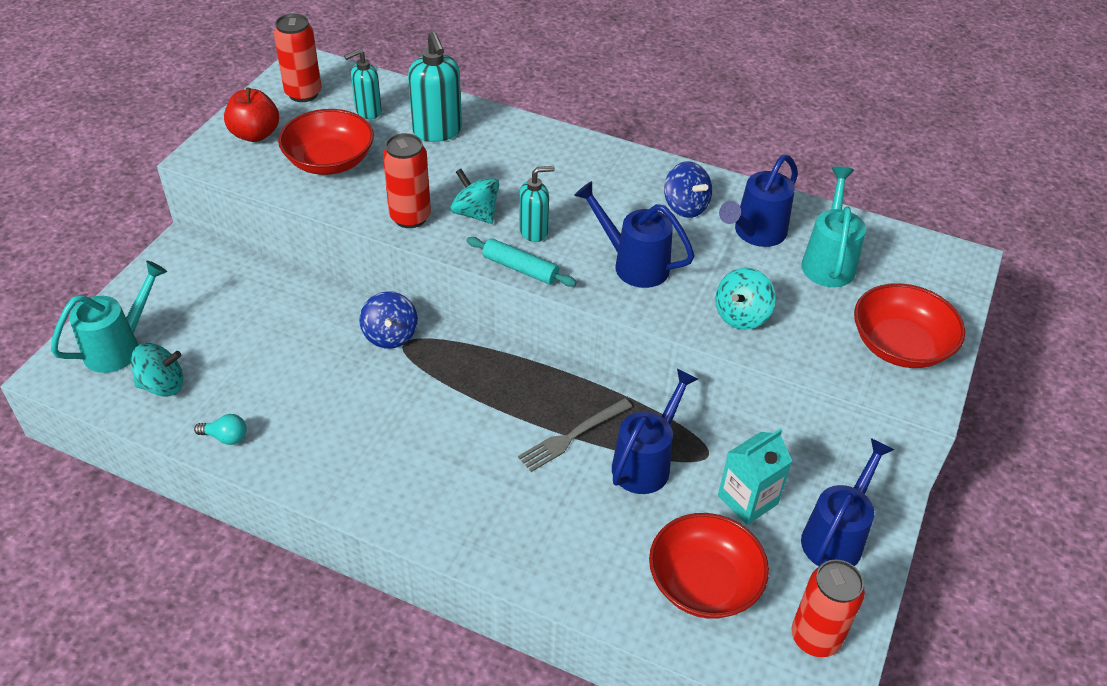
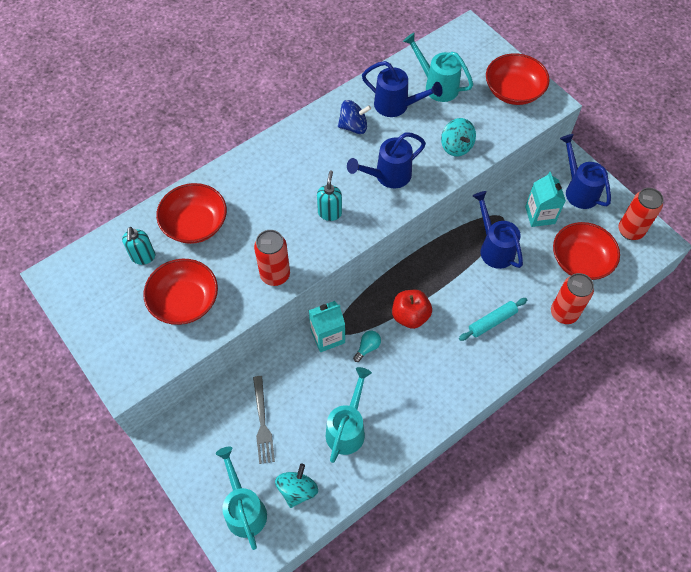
camera: 60 degrees left, 15 degrees up
turquoise light bulb [194,414,247,445] -> turquoise light bulb moved to [353,331,381,362]
red apple [224,88,279,142] -> red apple moved to [392,290,432,329]
red can [274,14,321,102] -> red can moved to [551,273,594,324]
blue spinning top [360,291,418,349] -> turquoise carton [308,301,345,352]
turquoise soap dispenser [408,32,462,142] -> red bowl [156,183,227,244]
turquoise spinning top [450,169,499,224] -> none
turquoise rolling pin [466,237,577,287] -> turquoise rolling pin moved to [459,298,527,341]
grey fork [518,398,632,472] -> grey fork moved to [253,376,275,464]
blue watering can [719,154,798,247] -> blue watering can turned 45 degrees counterclockwise [362,61,443,117]
none -> turquoise watering can [326,367,372,463]

